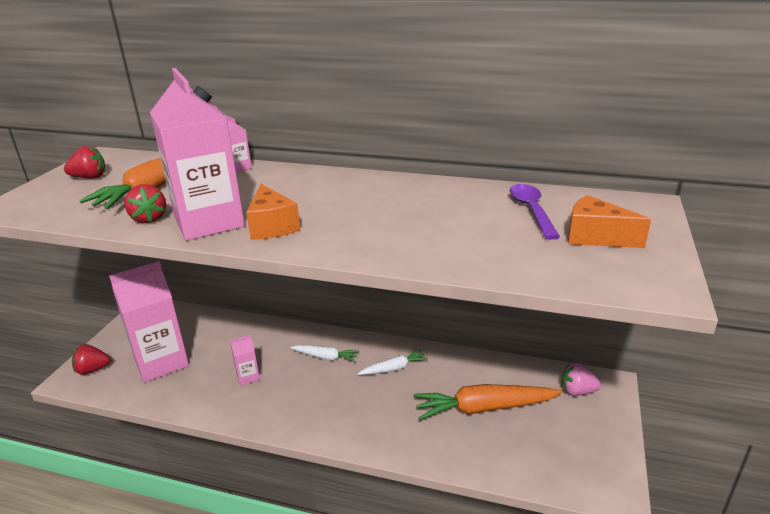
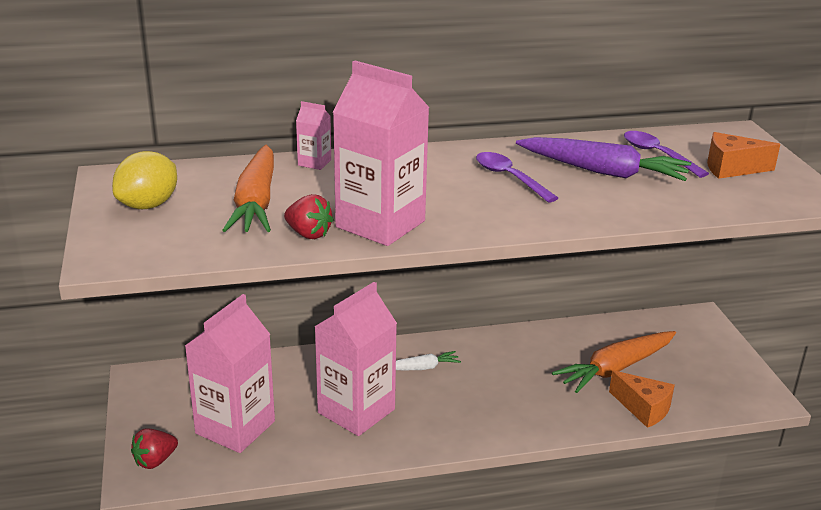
camera: 30 degrees left, 0 degrees up
red strawberry [64,146,105,179] -> yellow lemon [112,151,177,209]
pink carton [230,335,260,386] -> pink carton [314,282,397,436], size x2.30
orange cheese [246,184,300,240] -> orange cheese moved to [609,370,675,428]
white carrot [357,349,428,375] -> none
pink strawberry [562,363,601,396] -> none
none -> purple spoon [476,152,558,203]
none -> purple carrot [516,137,691,181]

